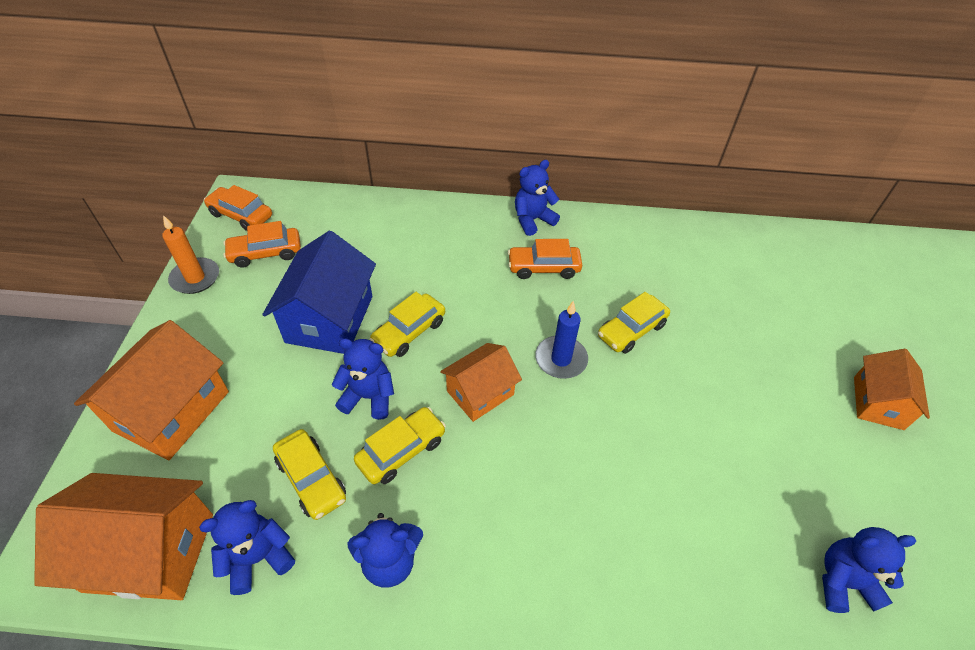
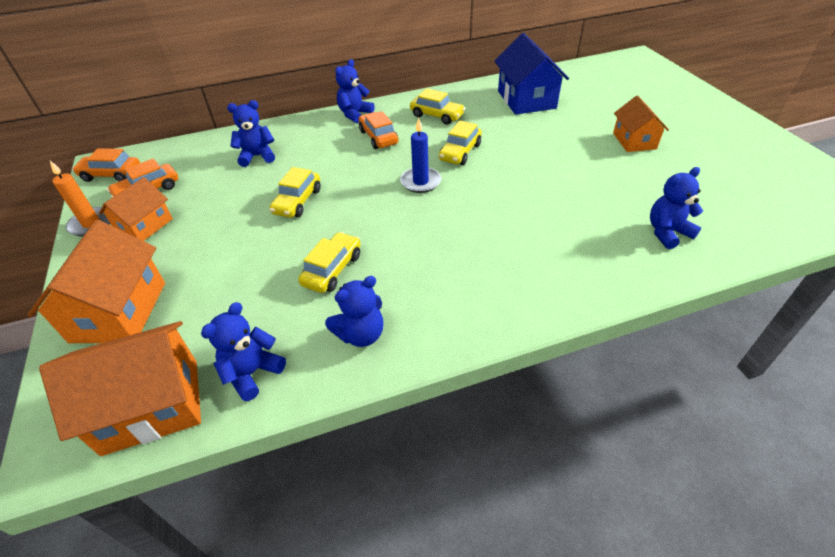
camera: 20 degrees left, 5 degrees down
blue house [262,231,376,354] -> blue house moved to [495,33,569,115]
yellow car [273,429,346,520] -> yellow car moved to [410,88,465,125]
blue teddy bear [331,338,394,420] -> blue teddy bear moved to [227,100,275,167]
orange house [440,343,522,422] -> orange house moved to [99,177,173,241]
orange car [508,239,582,279] -> orange car turned 90 degrees clockwise [359,111,398,149]

